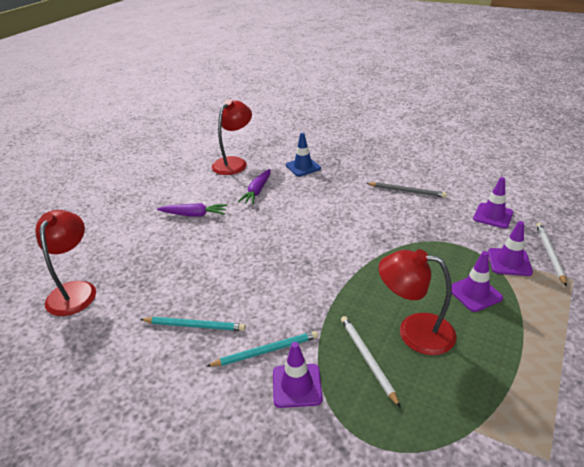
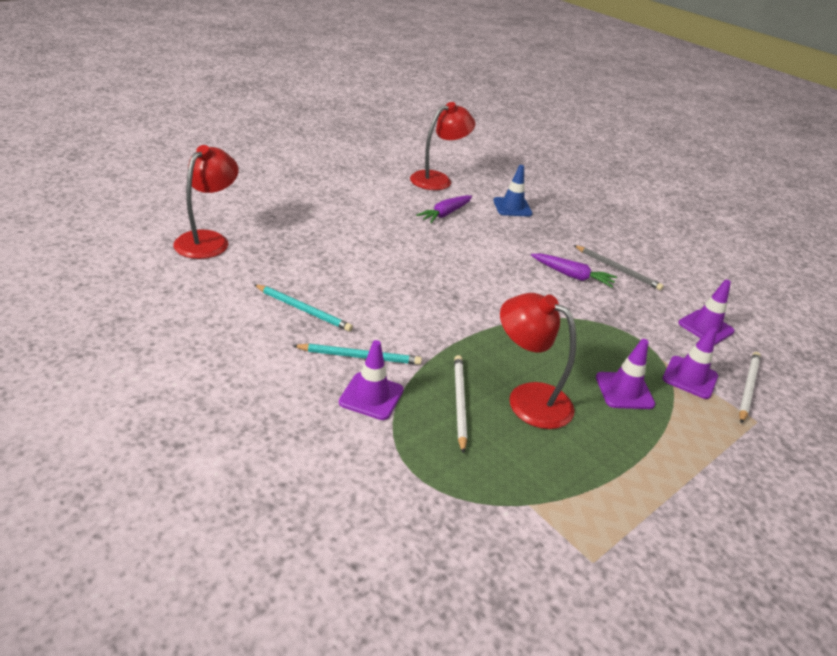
camera: 15 degrees right, 0 degrees up
purple carrot [157,203,227,217] -> purple carrot moved to [531,254,617,287]

